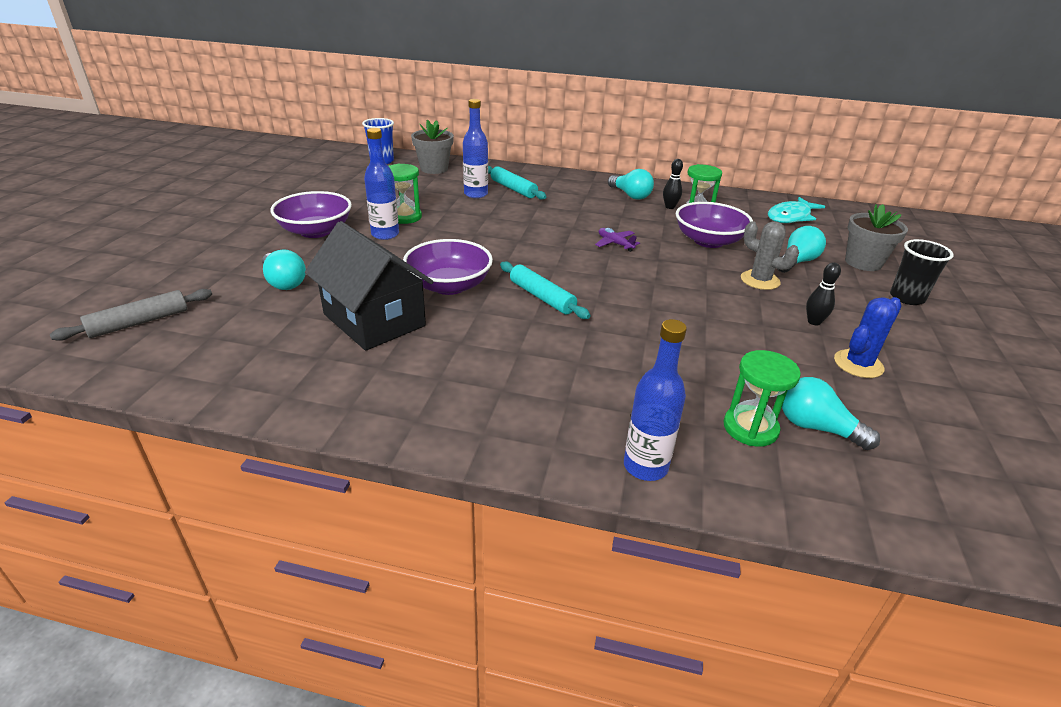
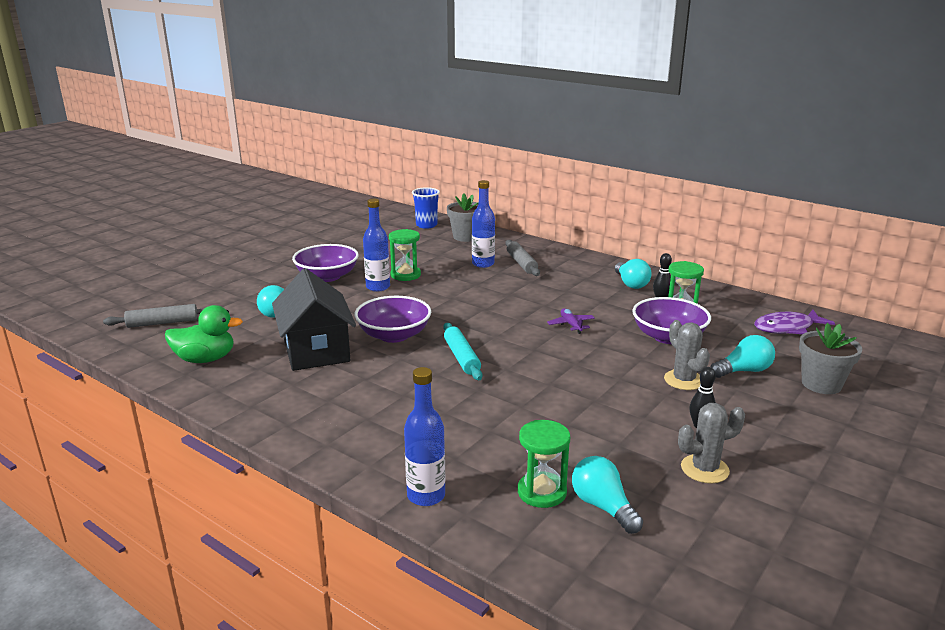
camera: 25 degrees right, 10 degrees down
turquoise rolling pin [488,166,546,200] -> grey rolling pin [505,240,540,276]
turquoise fish [768,197,825,223] -> purple fish [754,310,835,334]
blue cactus [834,297,902,378] -> grey cactus [678,403,745,483]
black cup [890,239,954,305] -> none
none -> green duck [165,305,243,363]

